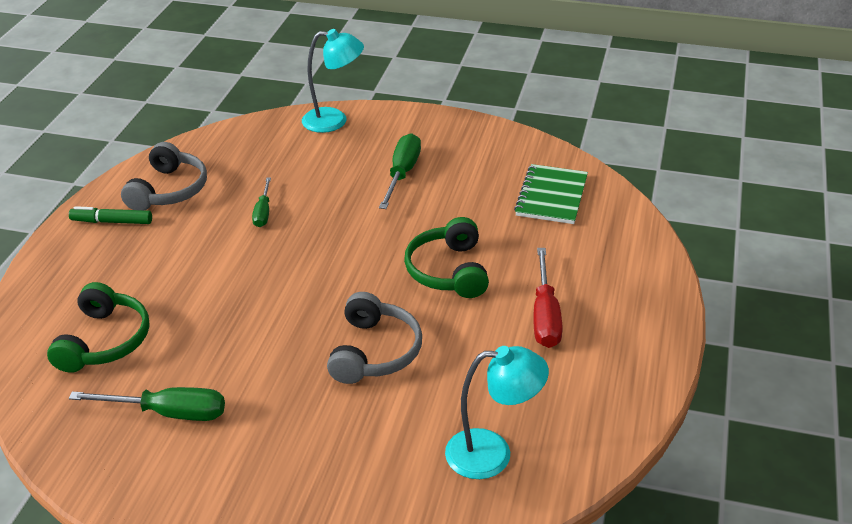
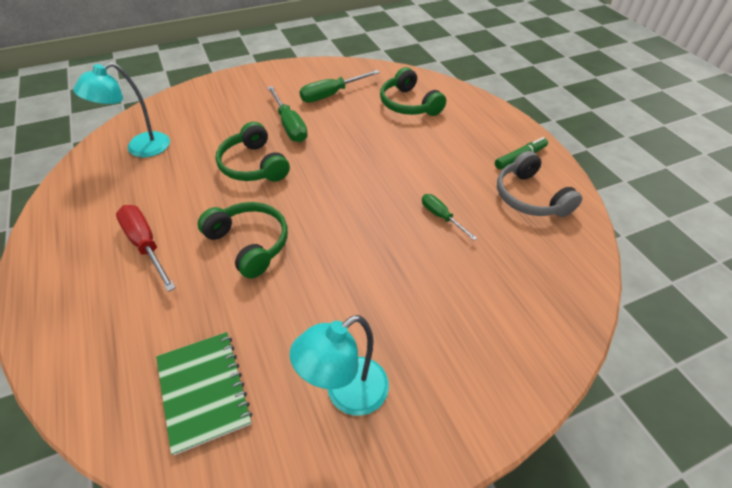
camera: 140 degrees right, 10 degrees up
turquoise lamp [302,29,364,133] -> turquoise lamp moved to [290,315,389,416]
grey headphones [327,292,422,384] -> green headphones [215,122,290,182]
green screwdriver [379,133,421,209] -> green screwdriver moved to [267,86,308,142]

